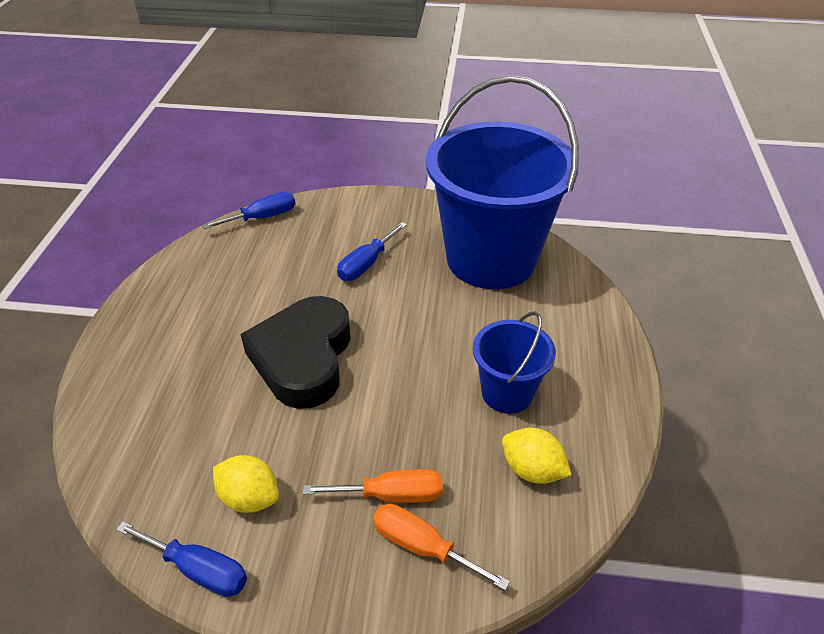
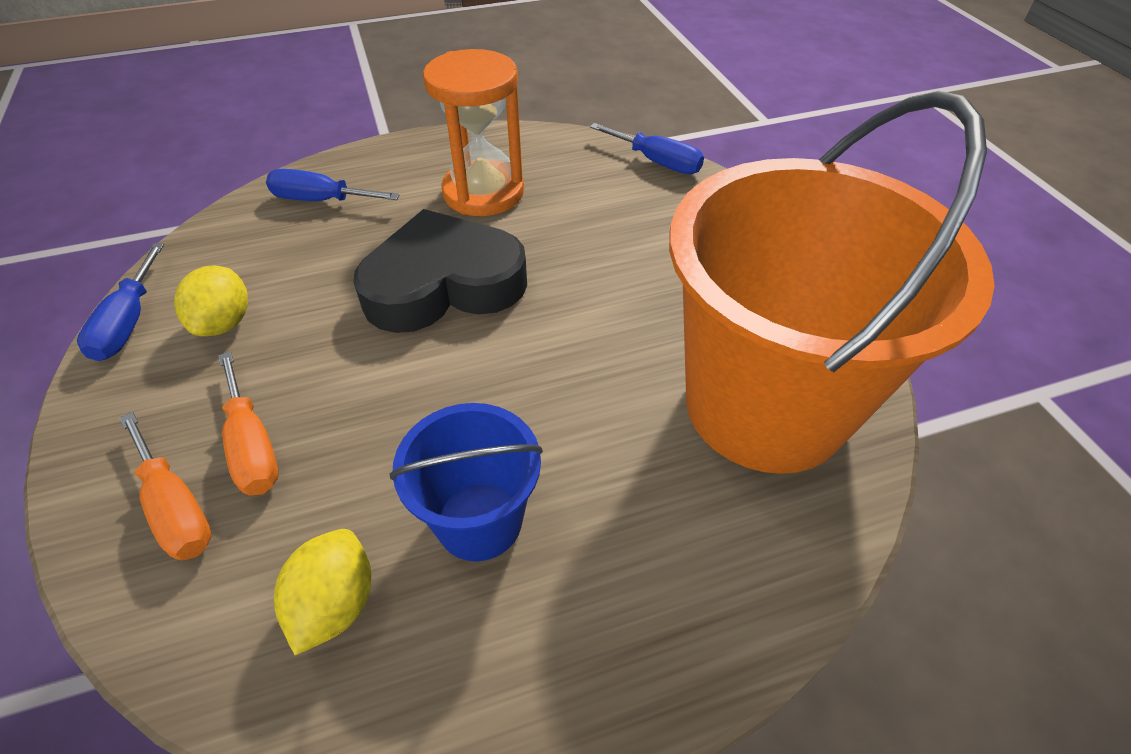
camera: 65 degrees right, 5 degrees up
blue screwdriver [337,222,407,281] -> blue screwdriver moved to [266,169,400,201]
orange screwdriver [373,504,510,591] -> orange screwdriver turned 135 degrees clockwise [120,412,212,561]
blue bucket [426,75,579,289] -> orange bucket [669,91,995,474]
none -> orange hourglass [423,49,524,216]

